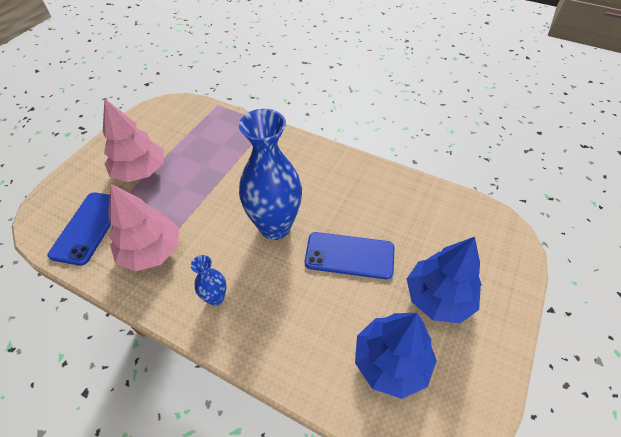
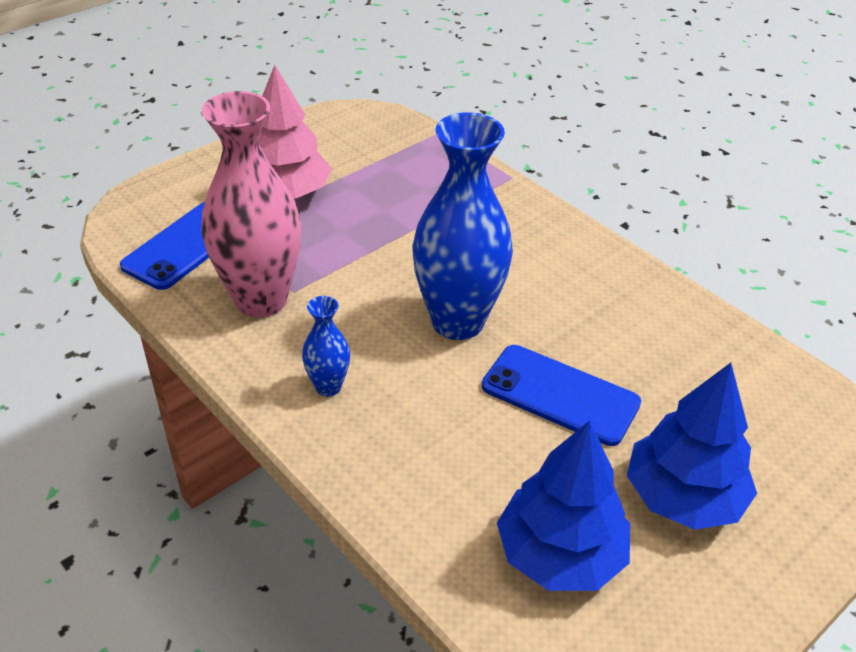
camera: 20 degrees right, 10 degrees down
pink tree [108,184,179,271] -> pink vase [201,91,301,318]

